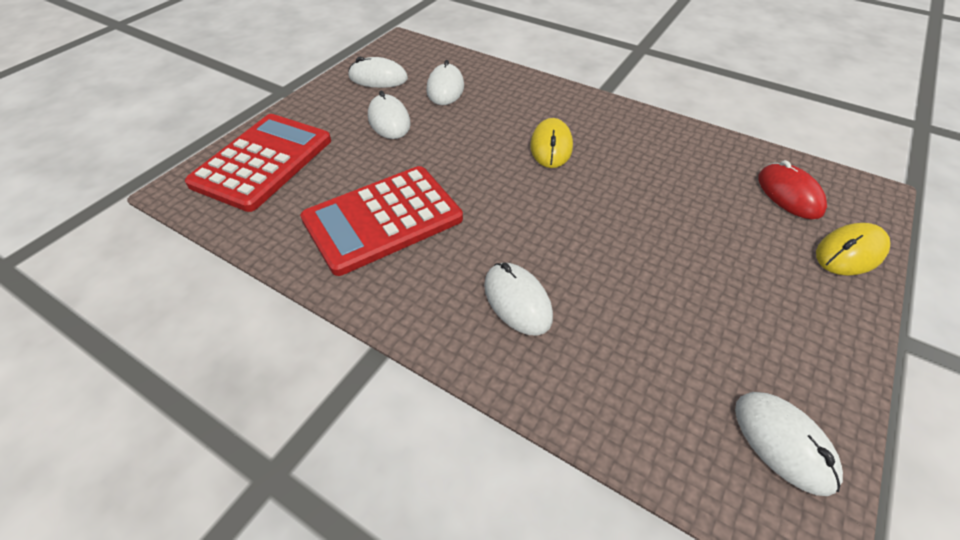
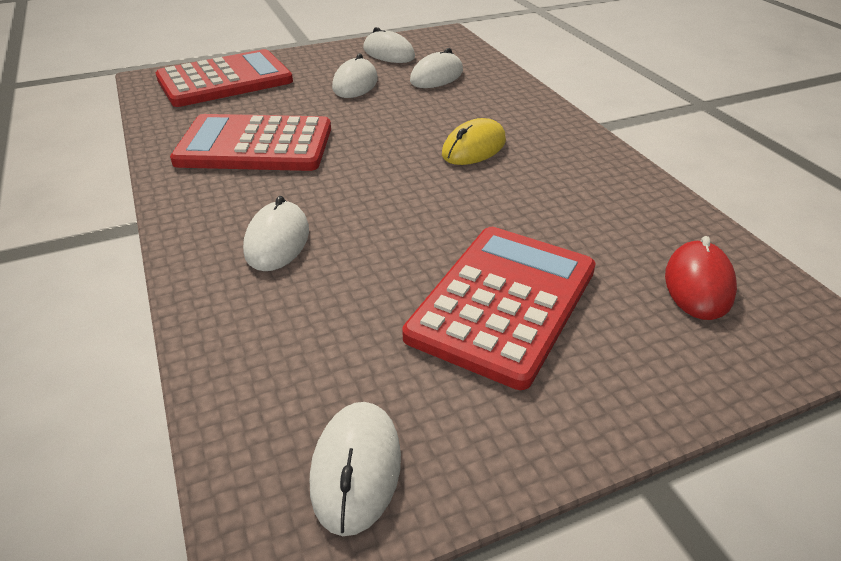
camera: 35 degrees right, 10 degrees down
yellow mouse [816,223,890,276] -> none
none -> red calculator [402,227,596,390]

